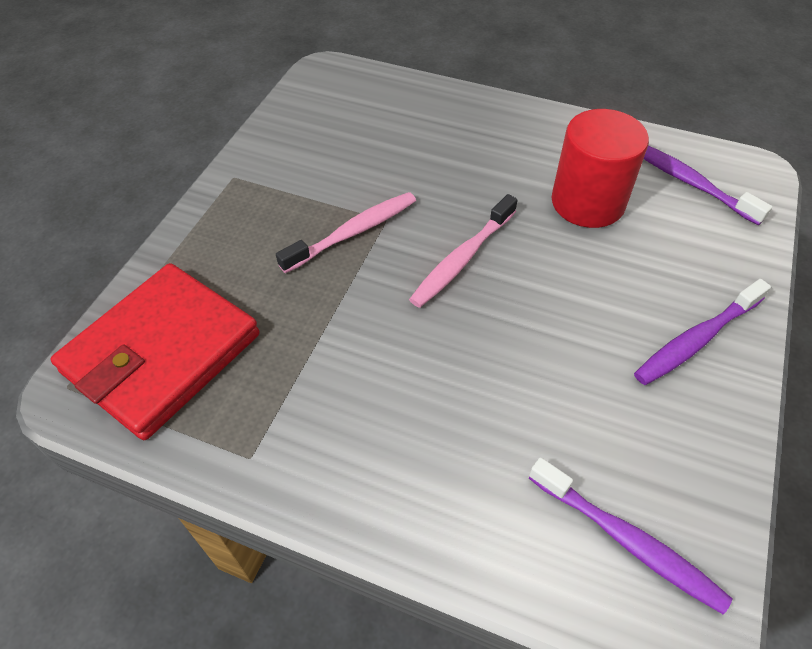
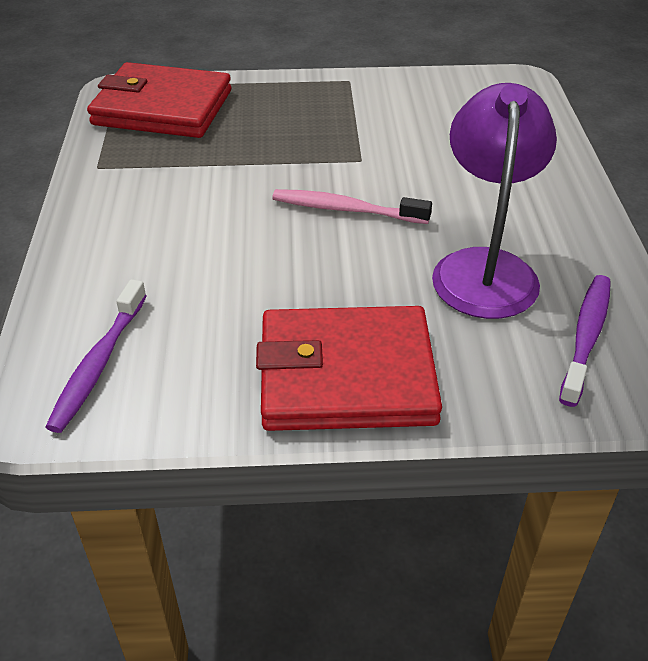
camera: 65 degrees right, 10 degrees down
pink toothbrush [276,192,416,273] -> none
red cylinder [551,109,649,228] -> purple lamp [432,83,557,319]
purple toothbrush [634,279,771,385] -> red wallet [256,306,442,431]

